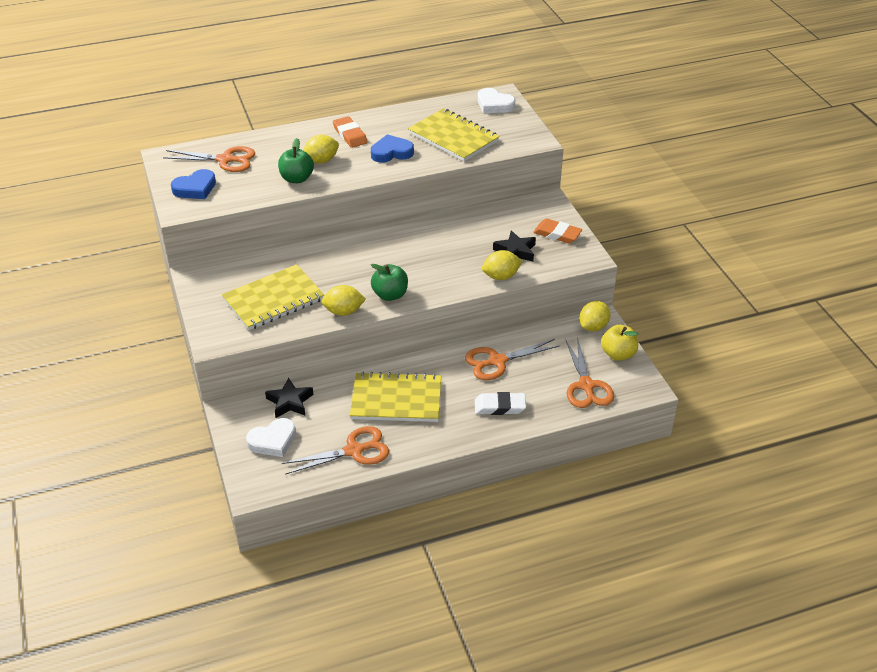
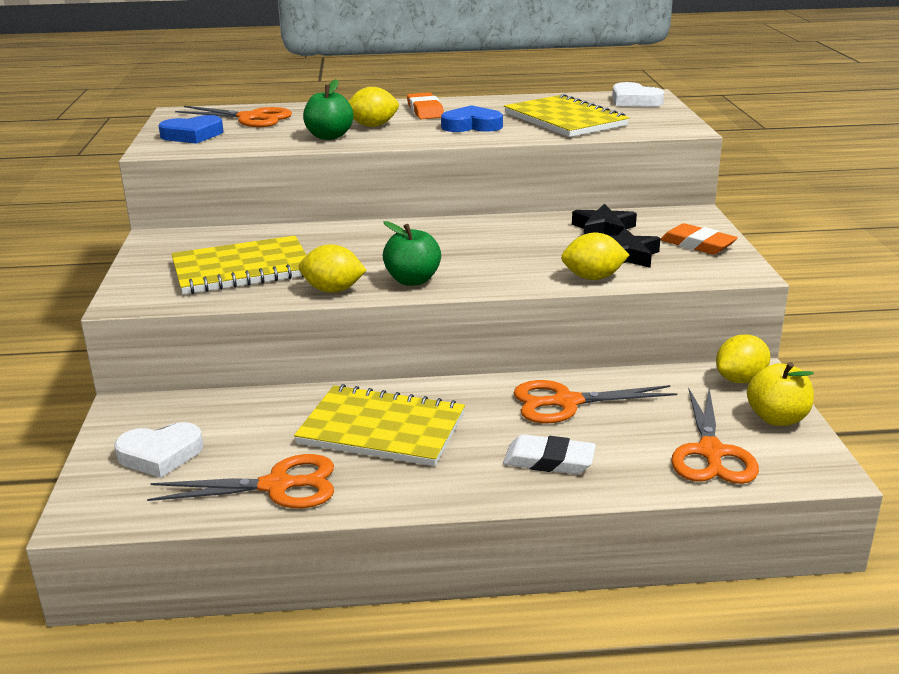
camera: 15 degrees right, 15 degrees down
black star [265,378,313,418] -> black star moved to [572,204,637,236]

